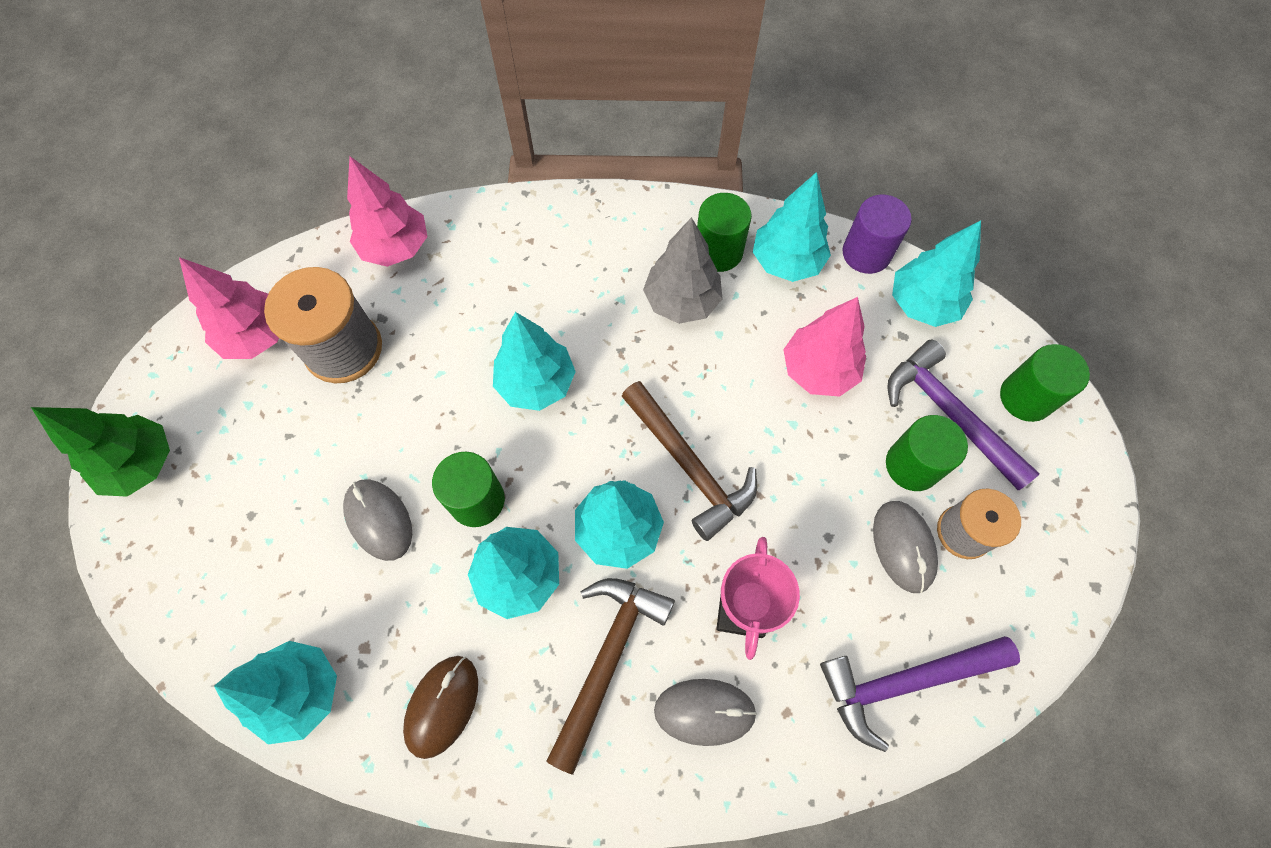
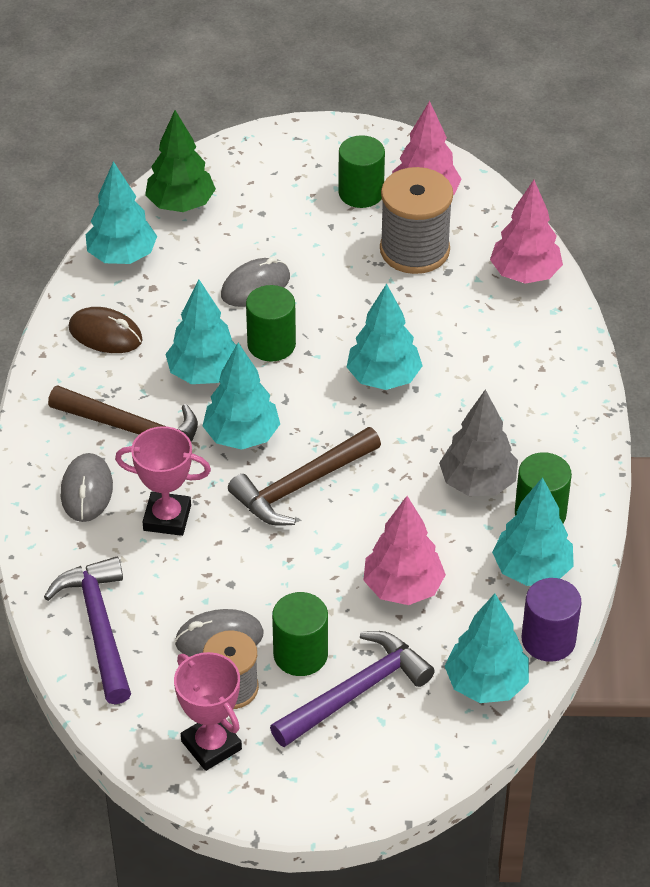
camera: 90 degrees right, 20 degrees down
green tree [31,407,170,497] -> green tree moved to [145,110,216,212]
green cylinder [1000,344,1090,422] -> green cylinder moved to [338,135,385,208]
none -> pink trophy [174,652,242,771]

